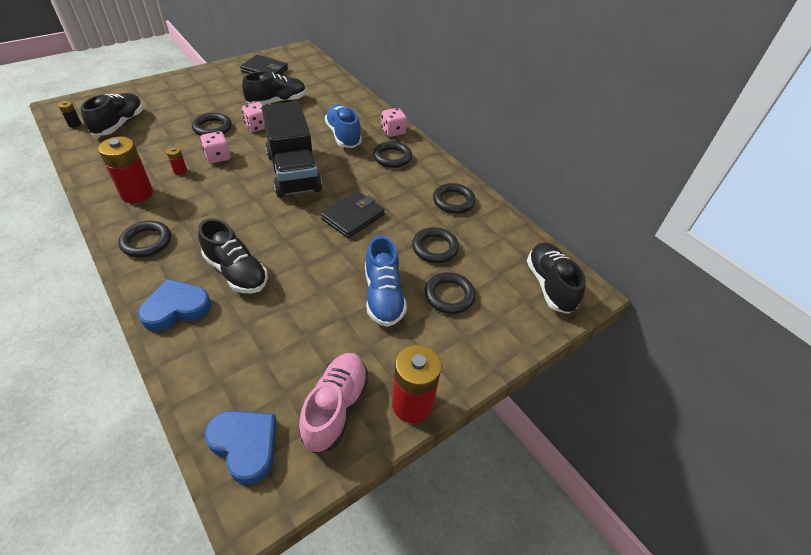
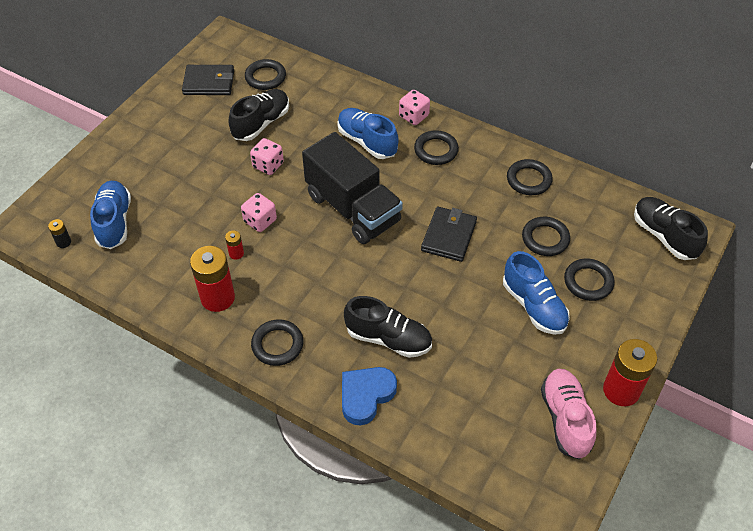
camera: 20 degrees left, 5 degrees up
black shoe [81,93,143,136] -> blue shoe [90,181,131,249]
black ring [192,113,231,136] -> black ring moved to [245,59,286,90]
blue heart [205,411,277,485] -> none

